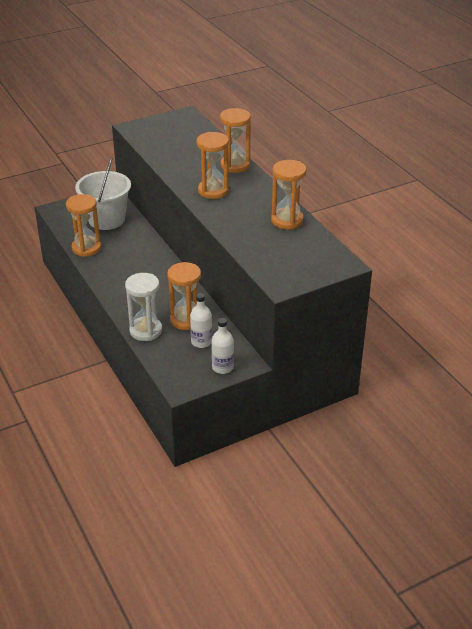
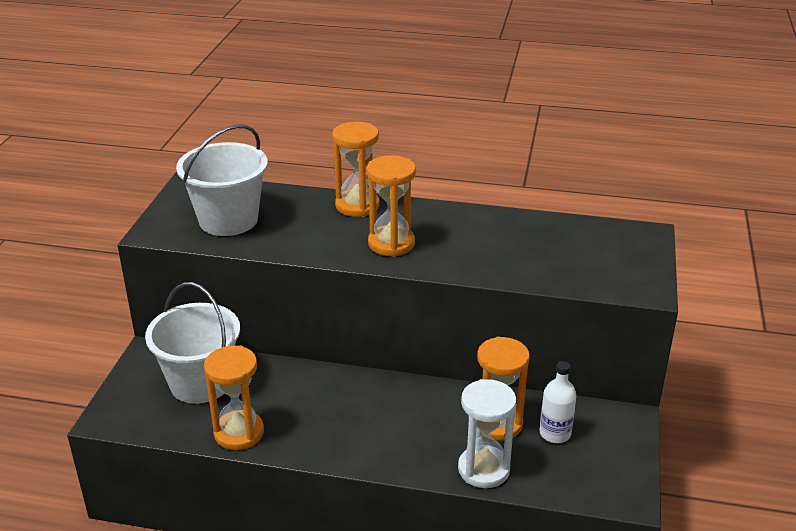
camera: 50 degrees left, 5 degrees down
white bottle [211,318,234,374] -> none
orange hourglass [271,160,306,230] -> none
none -> white bucket [176,124,268,236]

